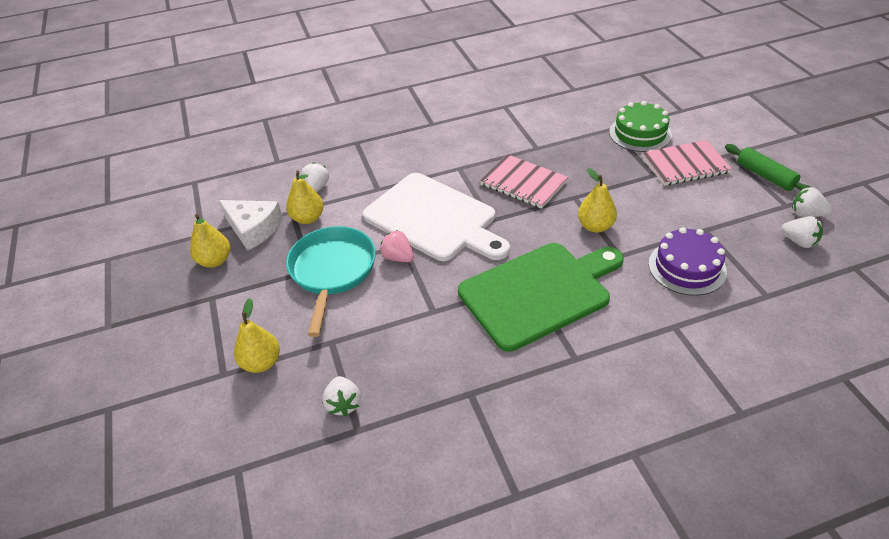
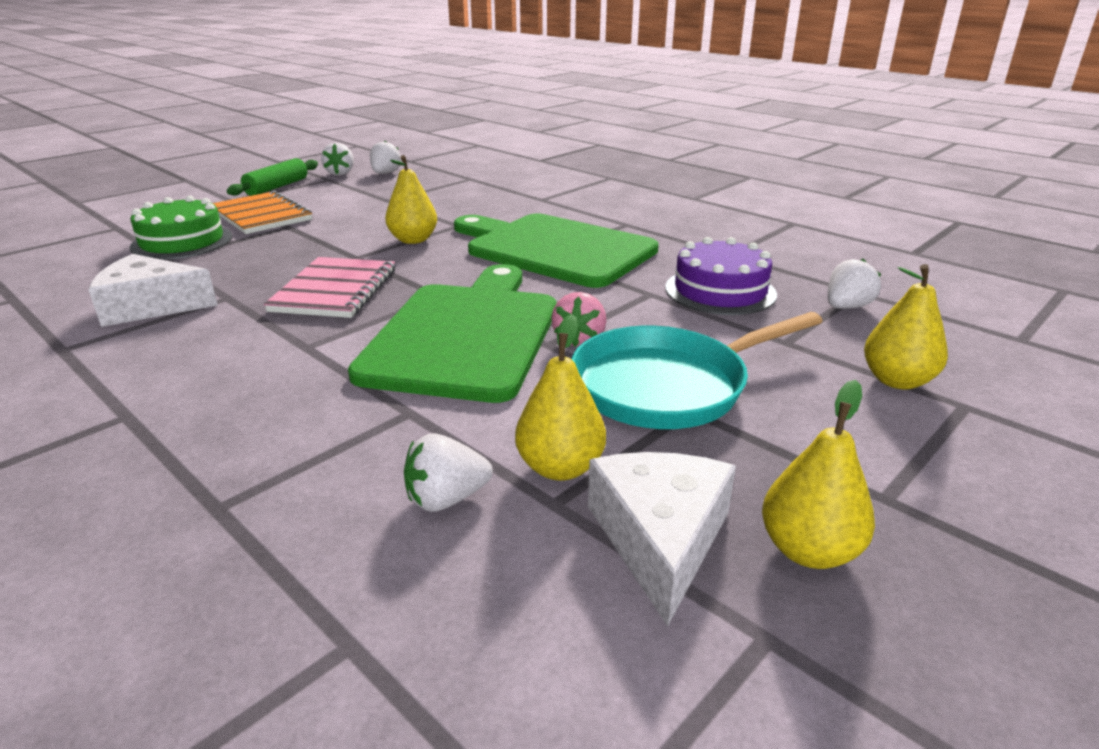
camera: 120 degrees left, 15 degrees down
white cutting board [363,173,510,261] -> green cutting board [348,264,557,403]
pink notebook [642,140,732,186] -> orange notebook [213,191,312,234]
purple cake [649,227,727,296] -> purple cake moved to [665,237,777,315]
none -> white cheese [89,254,218,327]

